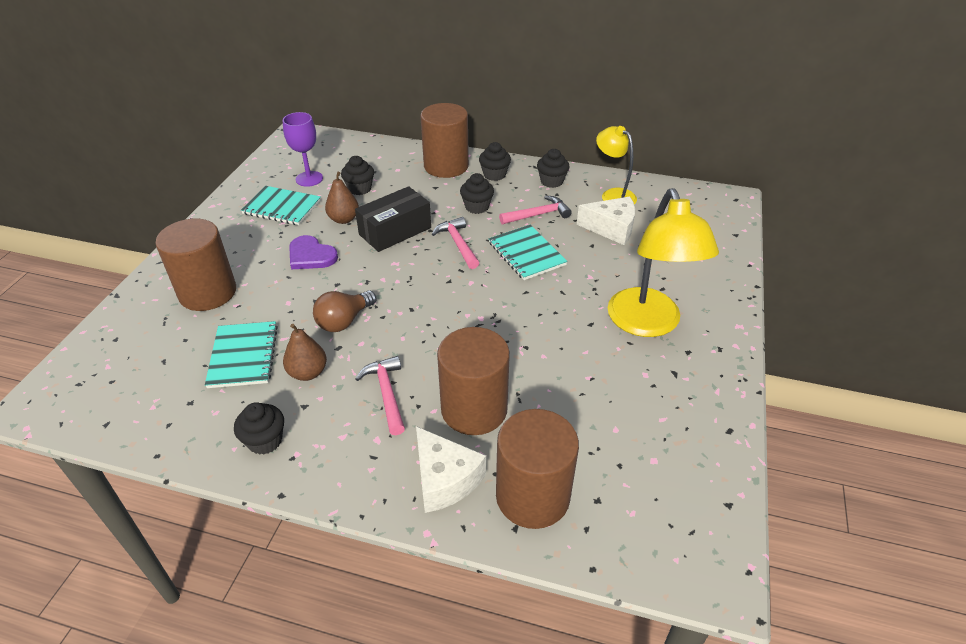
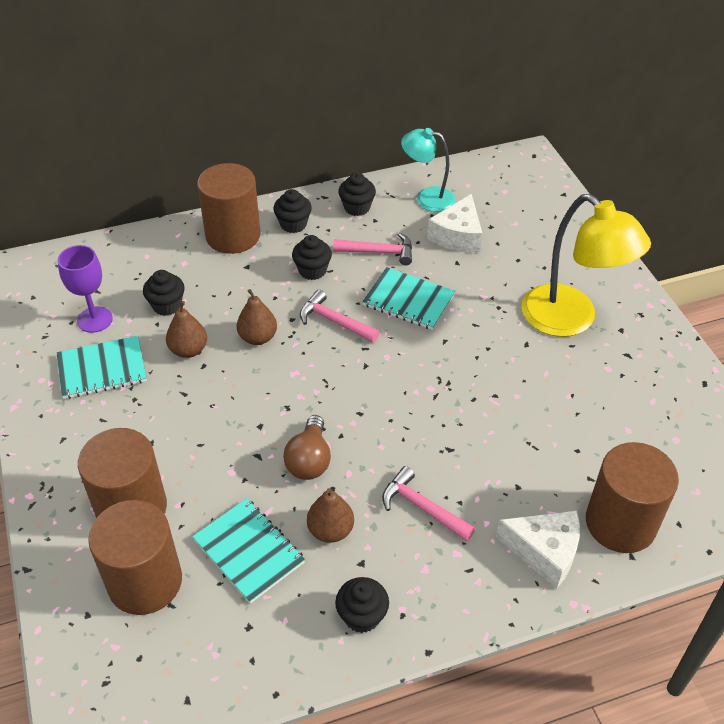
camera: 35 degrees left, 5 degrees up
purple heart [289,235,338,269] -> none
black box [355,186,431,252] -> brown pear [237,289,277,345]
brown cylinder [437,327,510,435] -> brown cylinder moved to [88,500,182,615]
pink hammer [499,195,572,224] -> pink hammer turned 60 degrees clockwise [333,232,412,265]
white cheese [577,196,635,245] -> white cheese turned 135 degrees clockwise [427,194,482,253]
yellow lamp [596,126,637,205] -> turquoise lamp [401,128,456,212]

